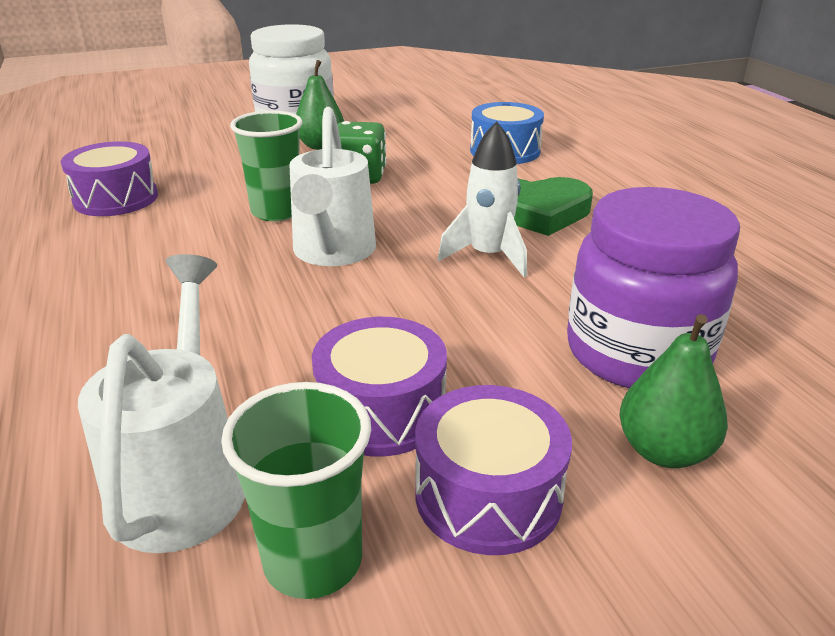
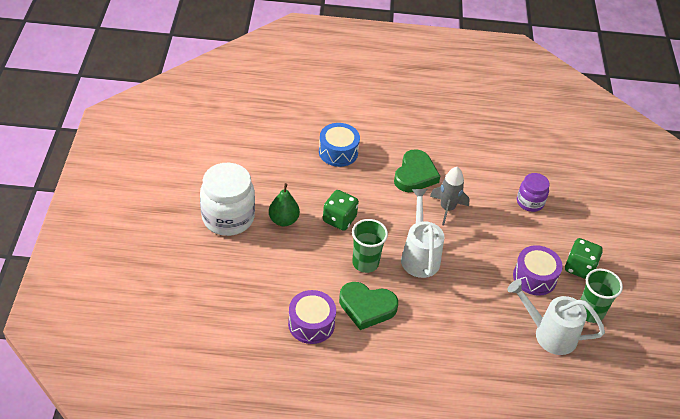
camera: 70 degrees left, 15 degrees up
white watering can [290,107,376,266] -> white watering can turned 120 degrees counterclockwise [401,189,444,278]
purple drum [415,385,572,555] -> green dice [565,238,603,279]
white rocket [438,121,527,277] -> grey rocket [430,167,470,225]
purple jar [567,187,740,388] -> purple jar [517,173,550,212], size x0.56
green pear [619,314,728,468] -> none
none -> green heart [339,282,398,330]

